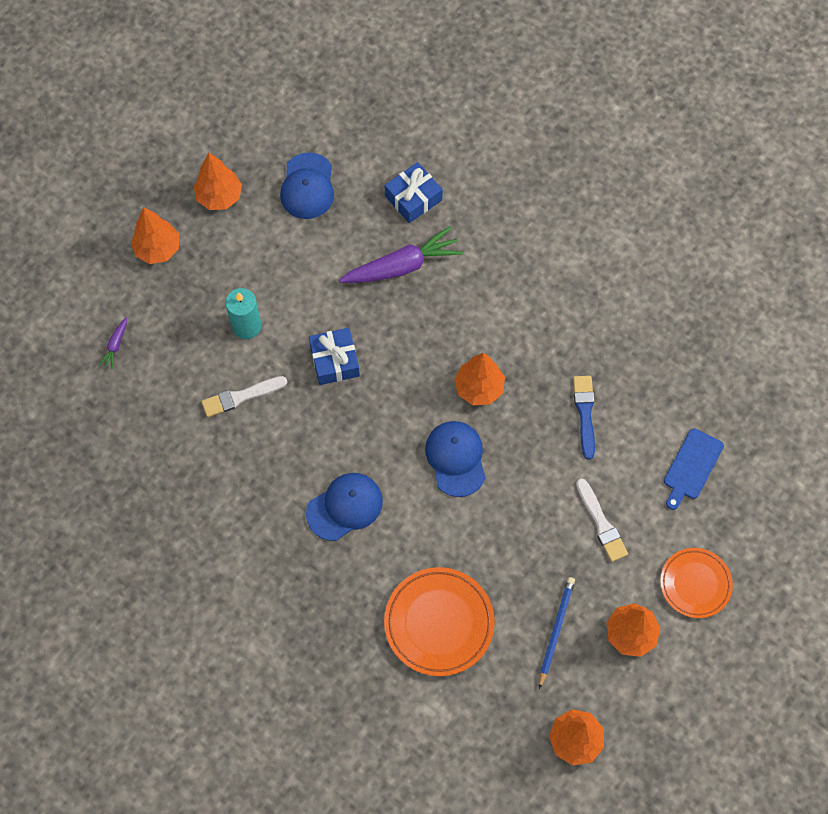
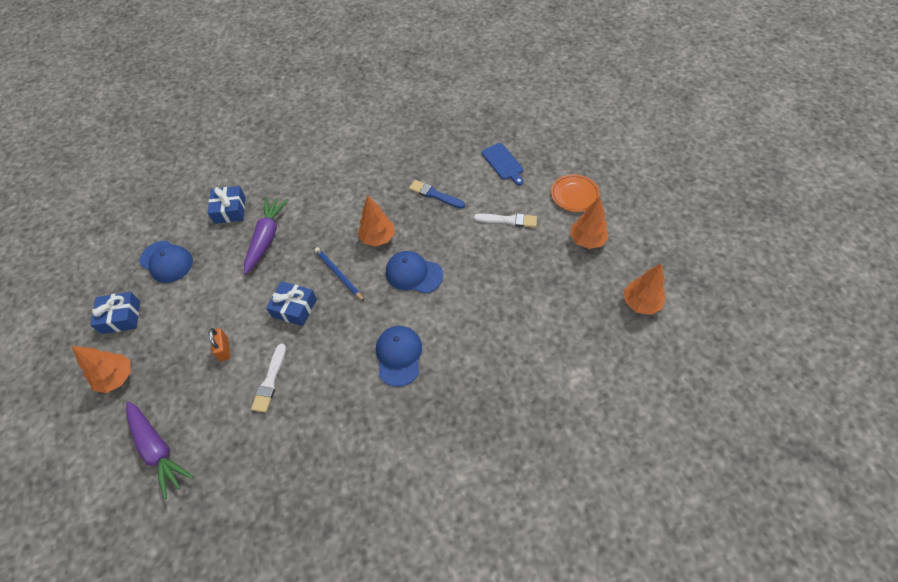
camera: 55 degrees left, 10 degrees down
purple carrot [98,317,127,370] -> purple carrot [126,401,193,500], size x2.24
orange tree [194,153,242,210] -> blue gift [90,292,140,334]
turquoise candle [225,288,262,339] -> orange padlock [209,328,230,361]
orange plate [384,567,495,676] -> none
blue pencil [539,577,575,689] -> blue pencil moved to [315,247,364,301]

